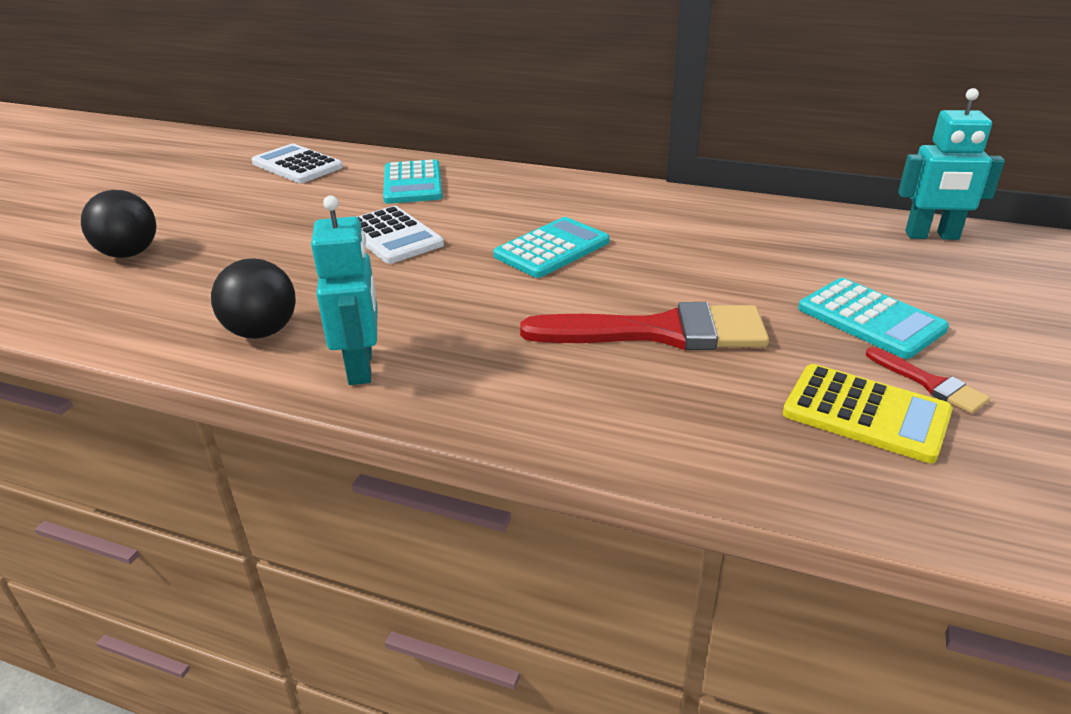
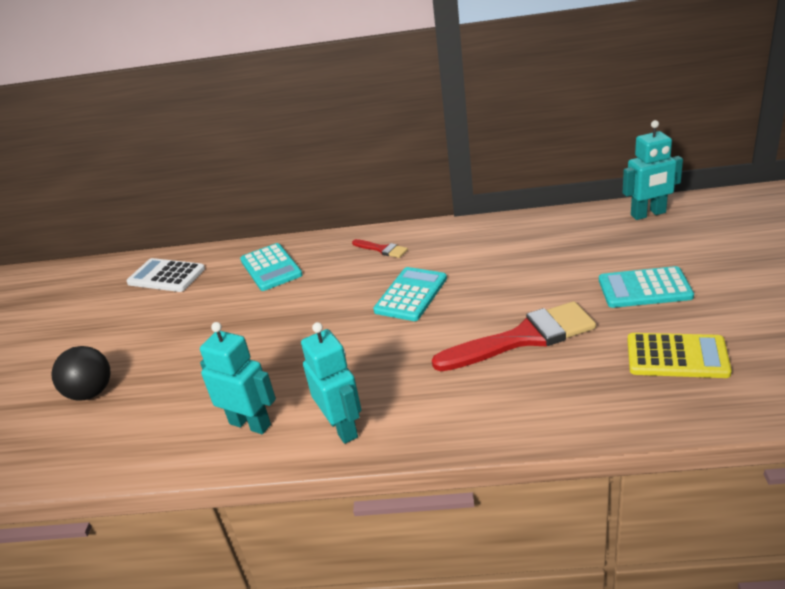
camera: 15 degrees left, 0 degrees up
black ball [211,258,296,339] -> turquoise robot [200,322,276,434]
white calculator [357,206,444,264] -> none
turquoise calculator [798,278,949,359] -> turquoise calculator turned 150 degrees clockwise [599,266,694,308]
red brush [866,347,990,414] -> red brush moved to [352,239,408,258]

